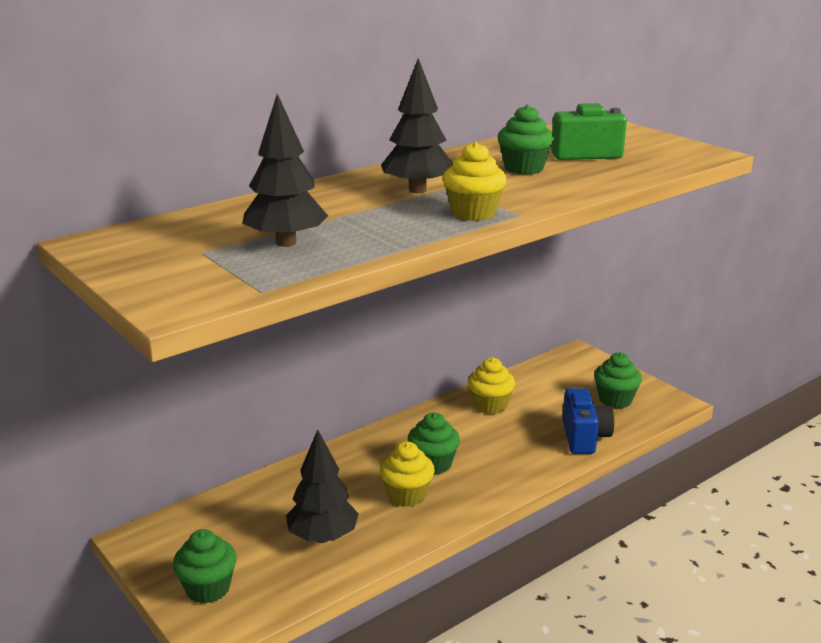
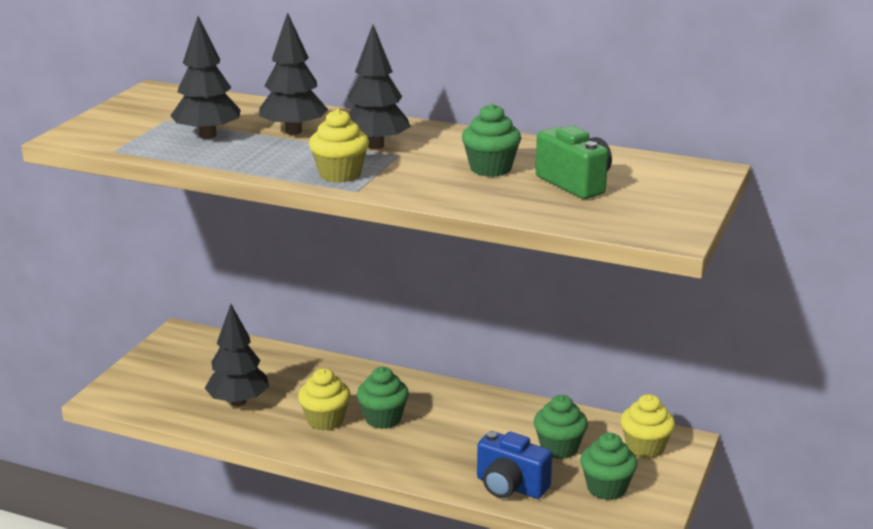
camera: 60 degrees right, 0 degrees up
green cupcake [173,529,237,604] -> green cupcake moved to [534,395,588,459]
yellow cupcake [468,357,515,414] -> yellow cupcake moved to [620,394,675,459]
blue camera [562,388,614,454] -> blue camera turned 60 degrees clockwise [477,431,552,499]
none -> black tree [259,12,328,135]

